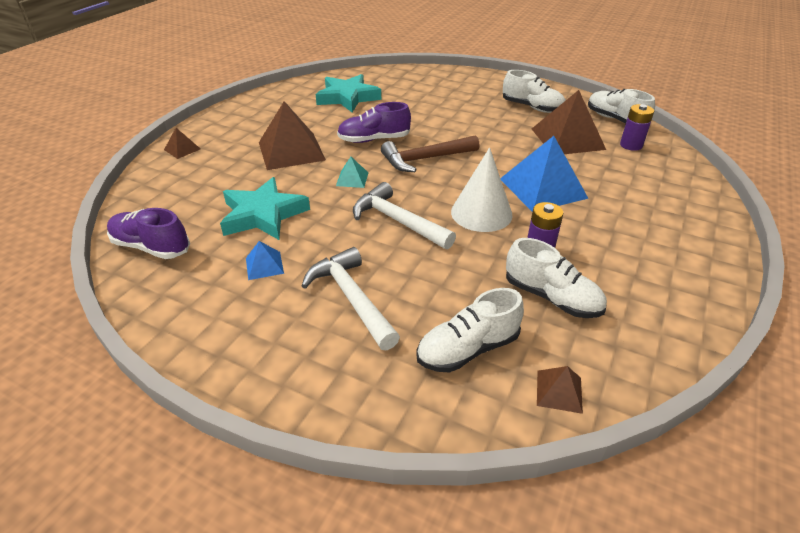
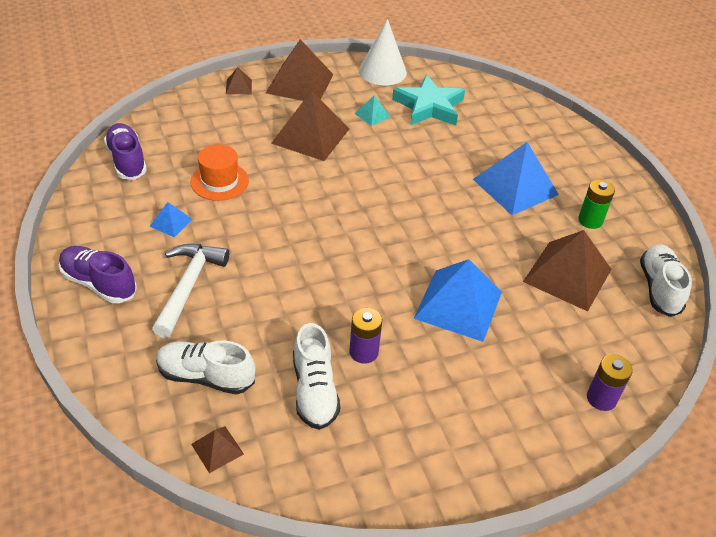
camera: 40 degrees right, 5 degrees up
turquoise star [220,177,310,240] -> orange hat [191,144,249,201]
turquoise pyramid [336,157,368,188] -> turquoise pyramid moved to [355,95,390,126]
purple shoe [337,102,411,143] -> purple shoe moved to [59,246,137,303]
white hammer [353,182,456,249] -> none
brown hammer [381,135,479,172] -> none
white cone [451,147,513,232] -> white cone moved to [359,19,407,85]
white shoe [503,70,566,113] -> green battery [578,180,615,229]
purple battery [620,104,654,151] -> purple battery moved to [587,354,633,411]
none -> brown pyramid [266,39,334,101]
none -> blue pyramid [473,142,559,215]

